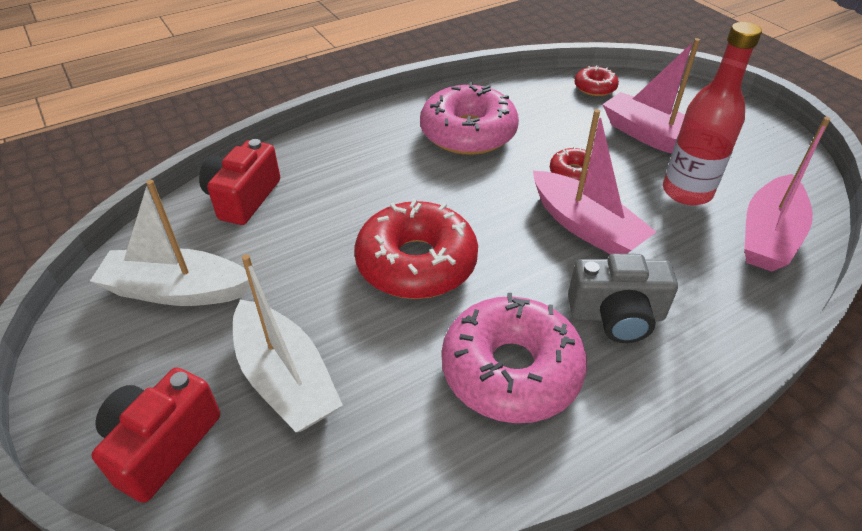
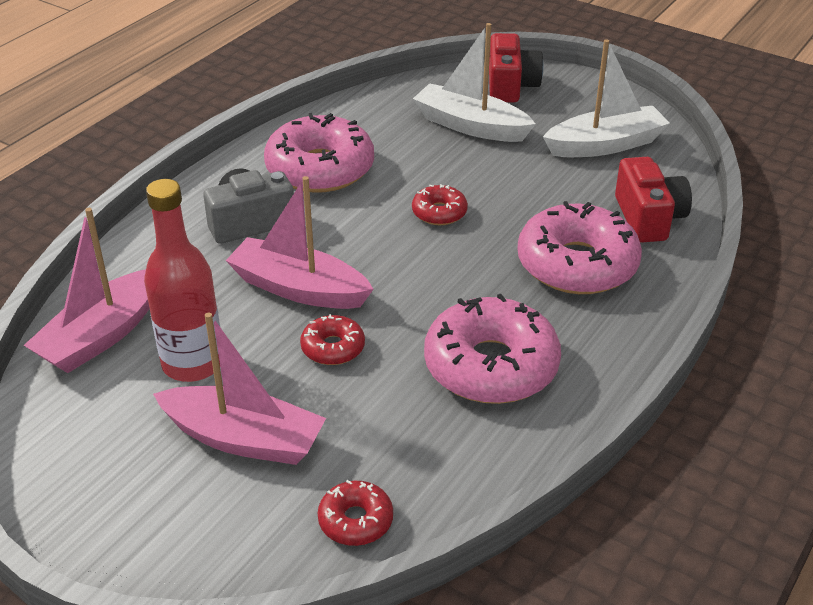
camera: 155 degrees right, 5 degrees down
red donut [354,199,478,299] -> red donut [412,184,468,225], size x0.48
pink boat [745,117,831,272] -> pink boat turned 150 degrees counterclockwise [24,208,150,373]
none -> pink donut [517,201,642,294]

